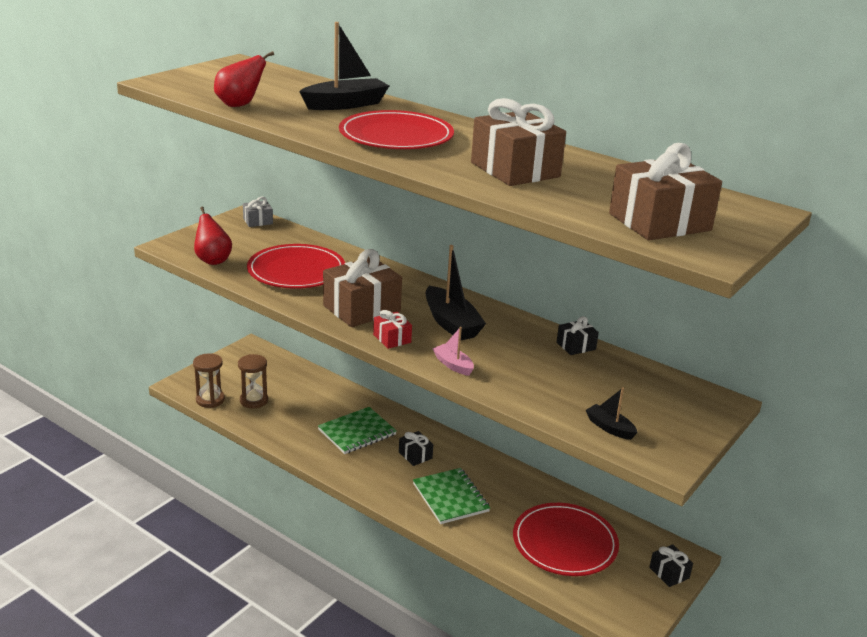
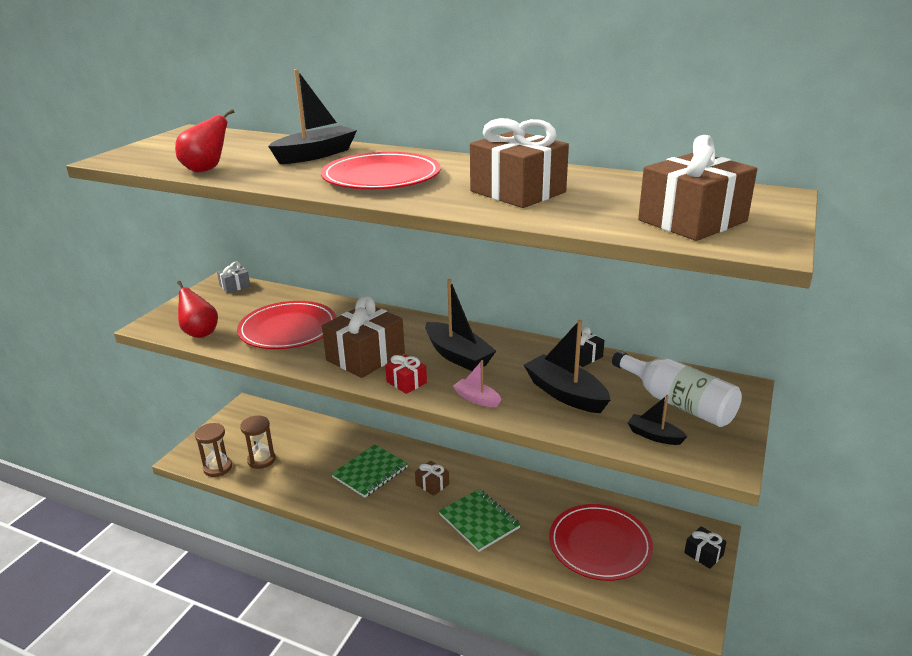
camera: 10 degrees left, 0 degrees up
black gift [399,431,433,466] -> brown gift [415,461,449,496]
none -> black boat [524,320,610,413]
none -> white bottle [612,351,742,427]

